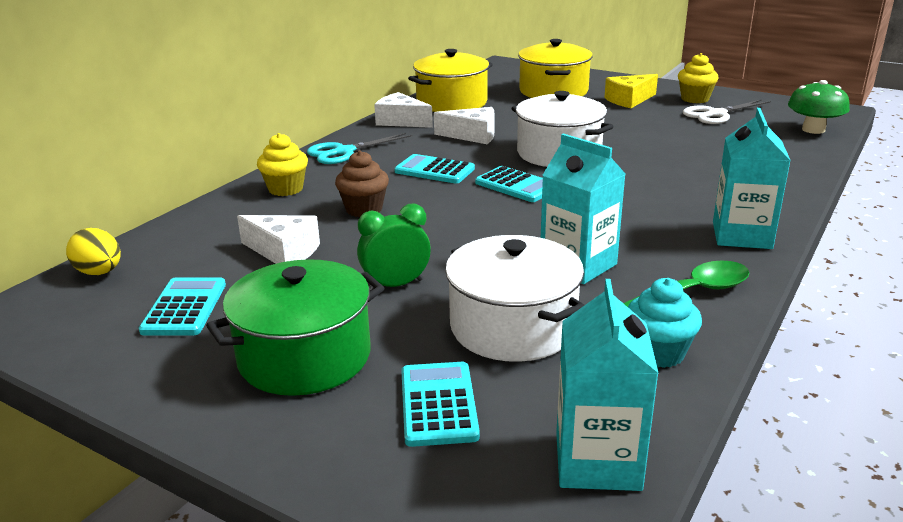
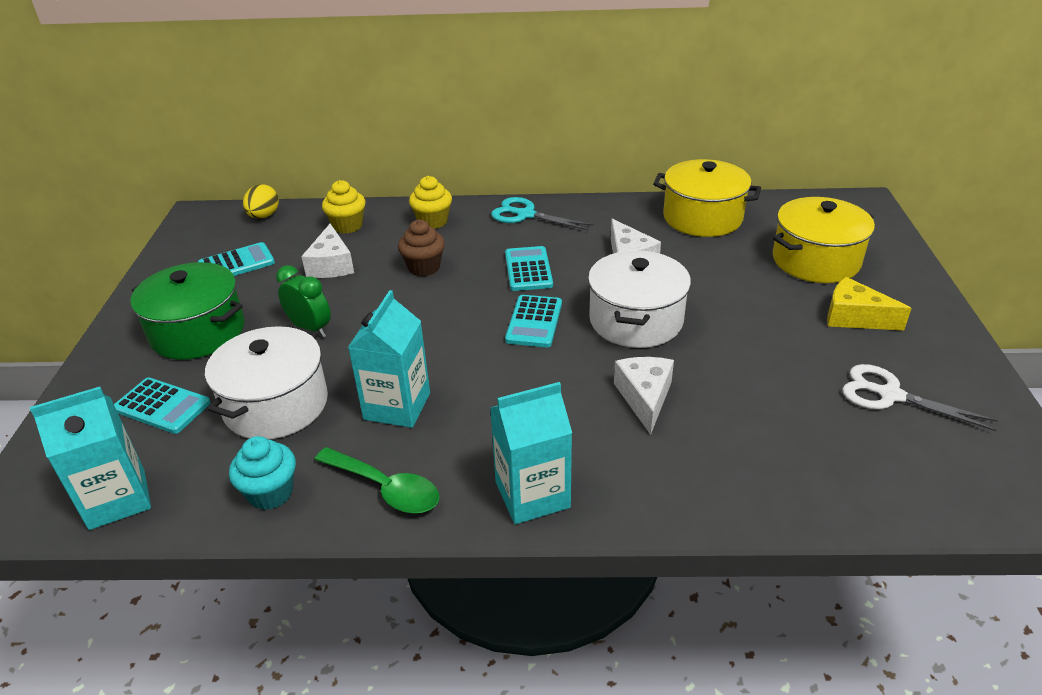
camera: 60 degrees right, 10 degrees up
white cheese [374,92,433,128] -> white cheese moved to [614,357,674,435]
turquoise calculator [401,362,480,447] -> turquoise calculator turned 60 degrees clockwise [114,378,211,434]
yellow cupcake [678,53,719,103] -> yellow cupcake moved to [322,180,366,234]
green mushroom [788,80,850,134] -> none

